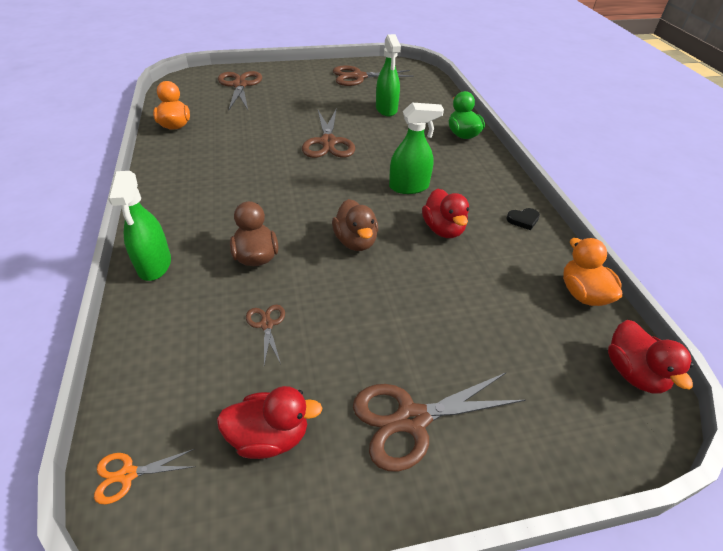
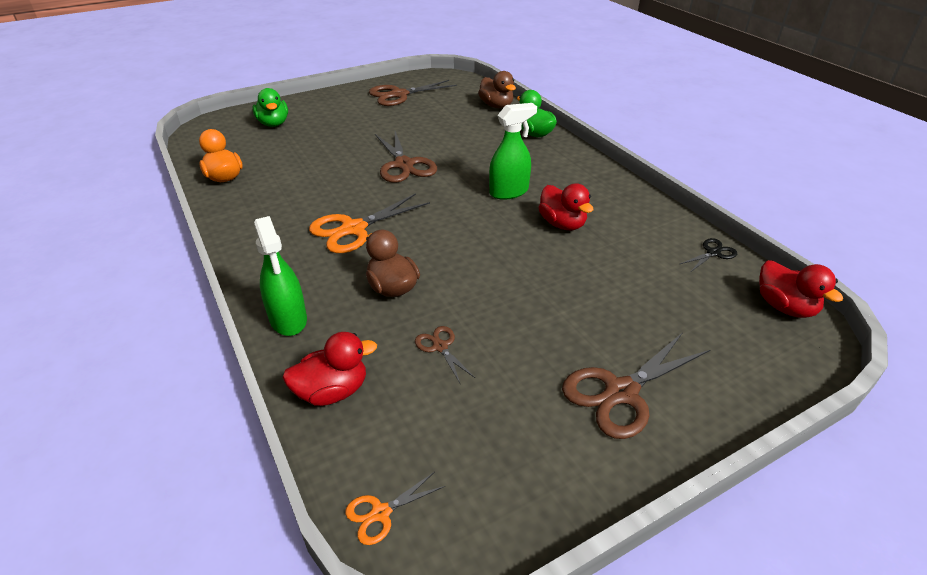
camera: 15 degrees left, 5 degrees down
red duck [217,386,323,459] -> red duck moved to [282,332,377,406]
brown scissors [218,71,262,110] -> green duck [252,88,288,127]
brown duck [332,199,378,251] -> brown duck moved to [478,71,516,108]
green spray bottle [376,34,401,116] -> none
black heart [506,208,540,230] -> none
orange duck [563,238,622,306] -> black scissors [680,238,737,272]
none -> orange scissors [309,193,430,253]

